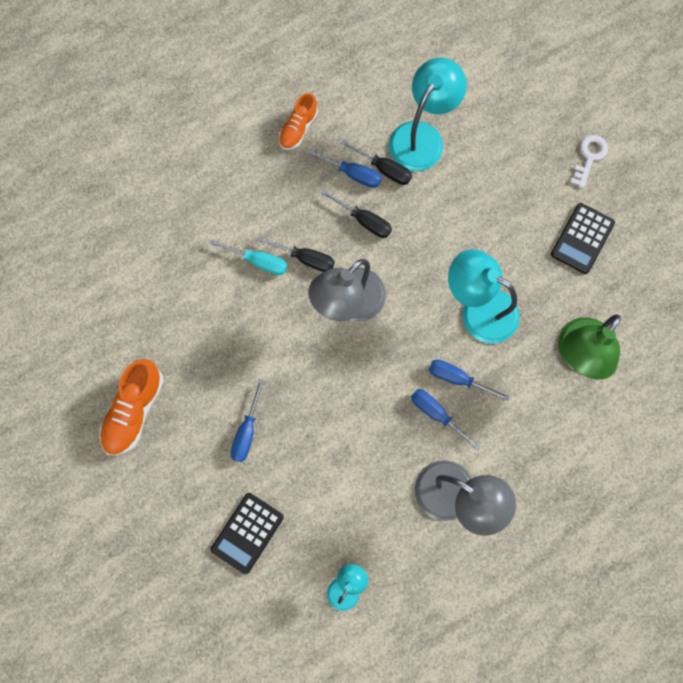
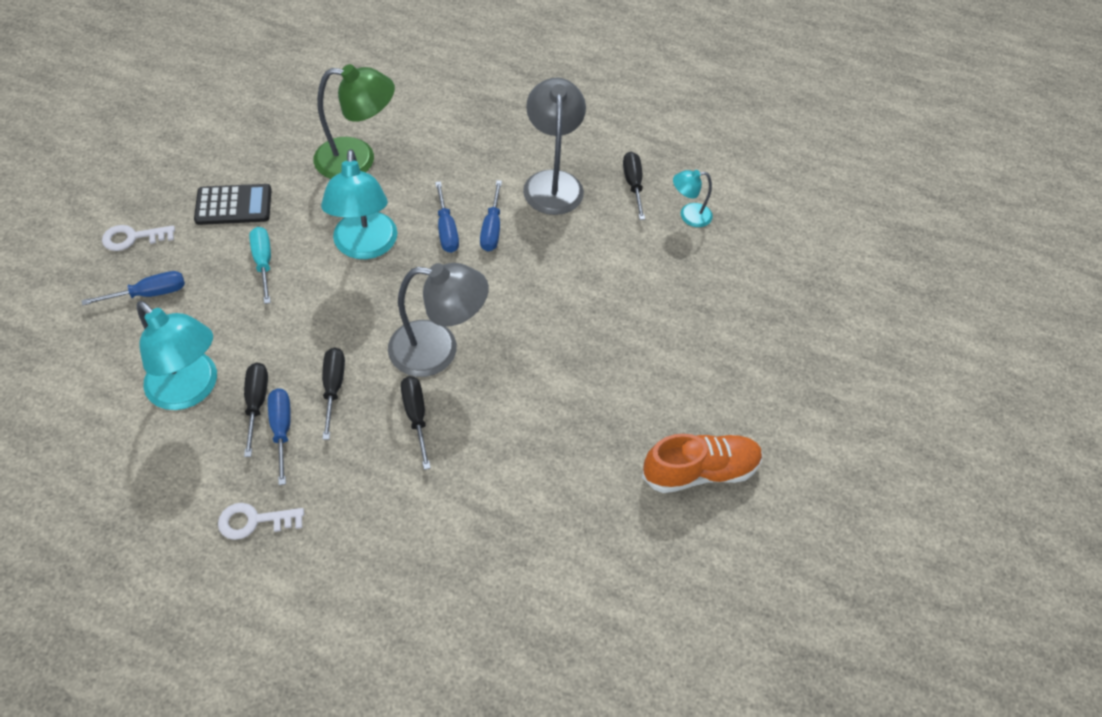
camera: 130 degrees left, 20 degrees down
turquoise screwdriver [210,239,288,275] -> turquoise screwdriver moved to [249,227,271,304]
black calculator [211,493,284,574] -> none
blue screwdriver [231,379,264,462] -> blue screwdriver moved to [82,271,185,305]
orange shoe [279,93,318,150] -> white key [218,503,304,540]
turquoise lamp [389,58,467,171] -> turquoise lamp turned 135 degrees counterclockwise [137,301,217,410]
none -> black screwdriver [623,152,645,220]

